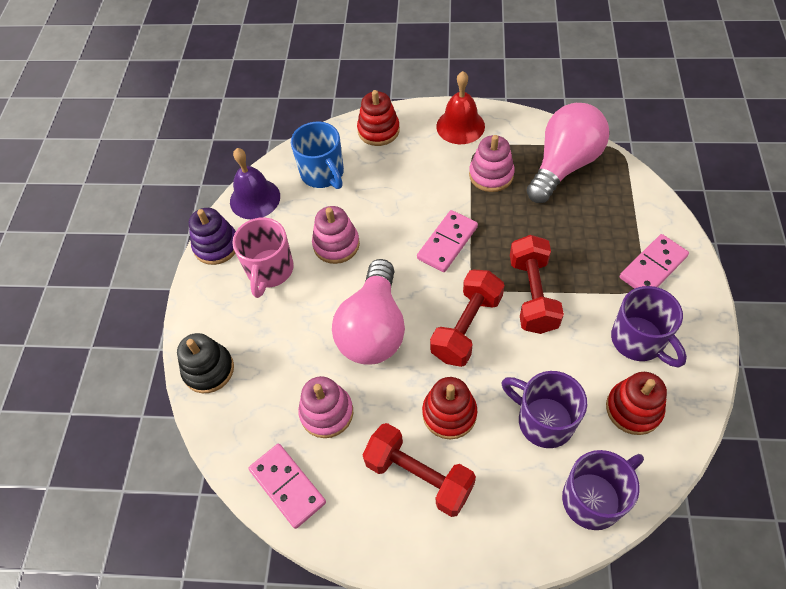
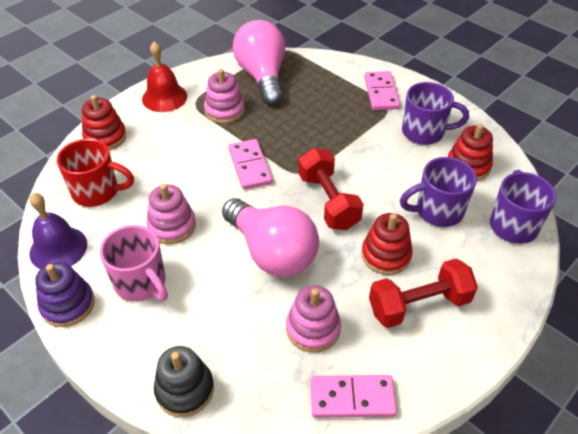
camera: 55 degrees left, 10 degrees down
blue mug [291,122,344,189] -> red mug [57,139,134,207]
red dumbbell [510,235,564,334] -> none

